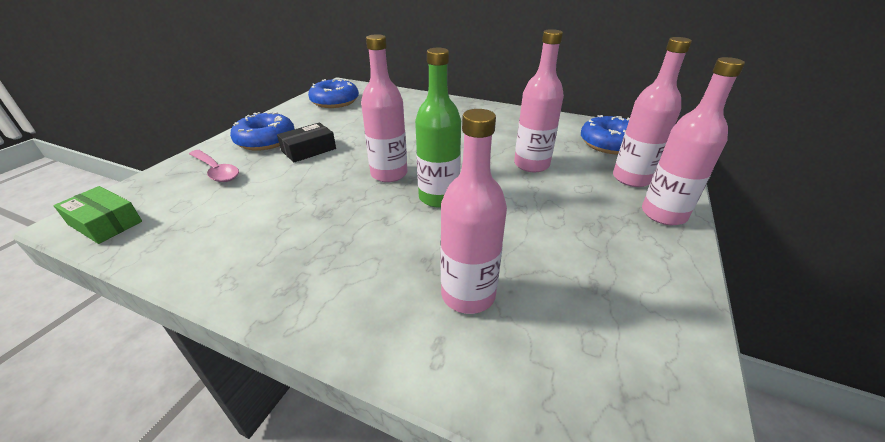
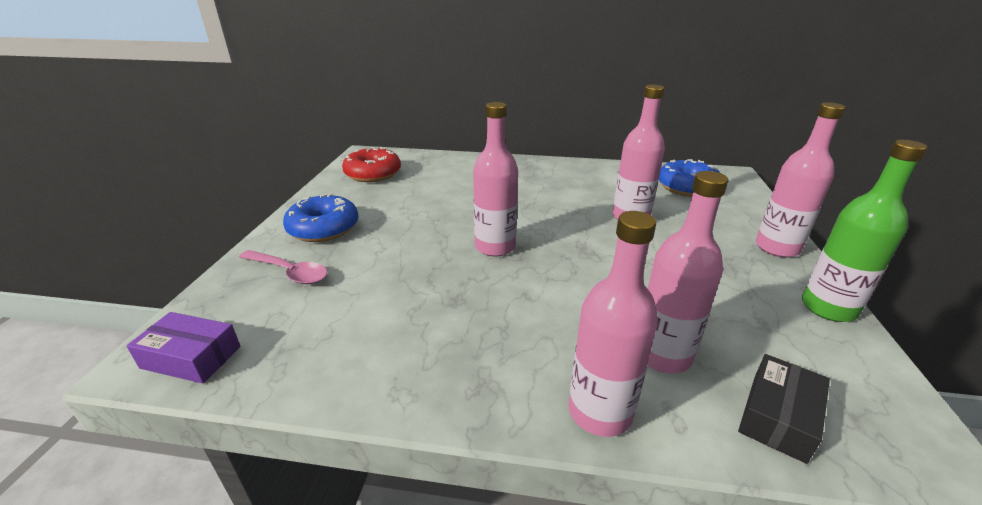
camera: 15 degrees left, 5 degrees down
green box [53,186,142,244] -> purple box [126,312,241,384]
black box [277,123,336,163] -> black box moved to [738,354,830,464]
blue donut [308,79,359,108] -> red donut [342,147,401,182]
green bottle [415,48,461,207] -> green bottle moved to [802,140,928,322]
pink bottle [613,37,692,187] -> pink bottle moved to [569,211,658,437]

